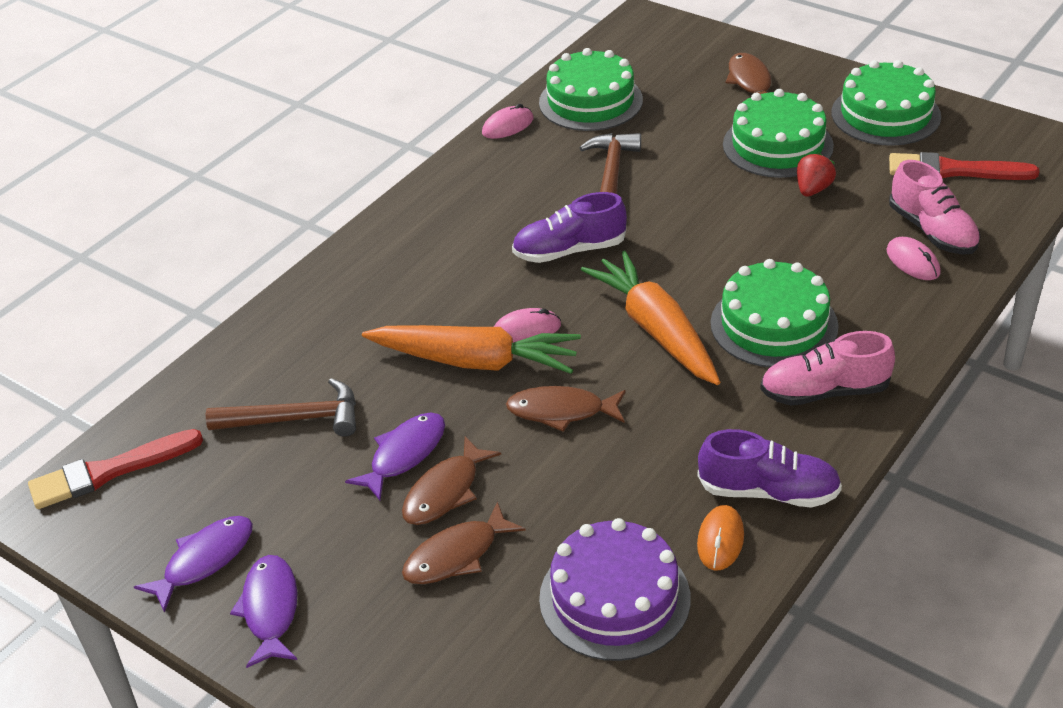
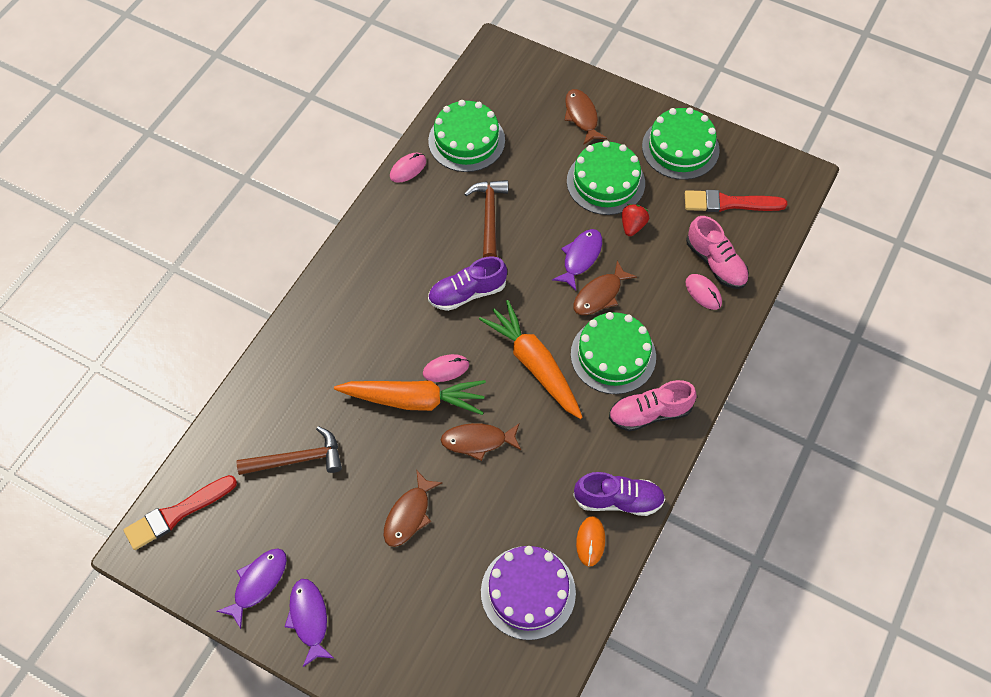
camera: 10 degrees left, 20 degrees up
purple fish [345,412,445,500] -> purple fish moved to [552,229,602,291]
brown fish [402,501,526,584] -> brown fish moved to [573,261,637,315]

